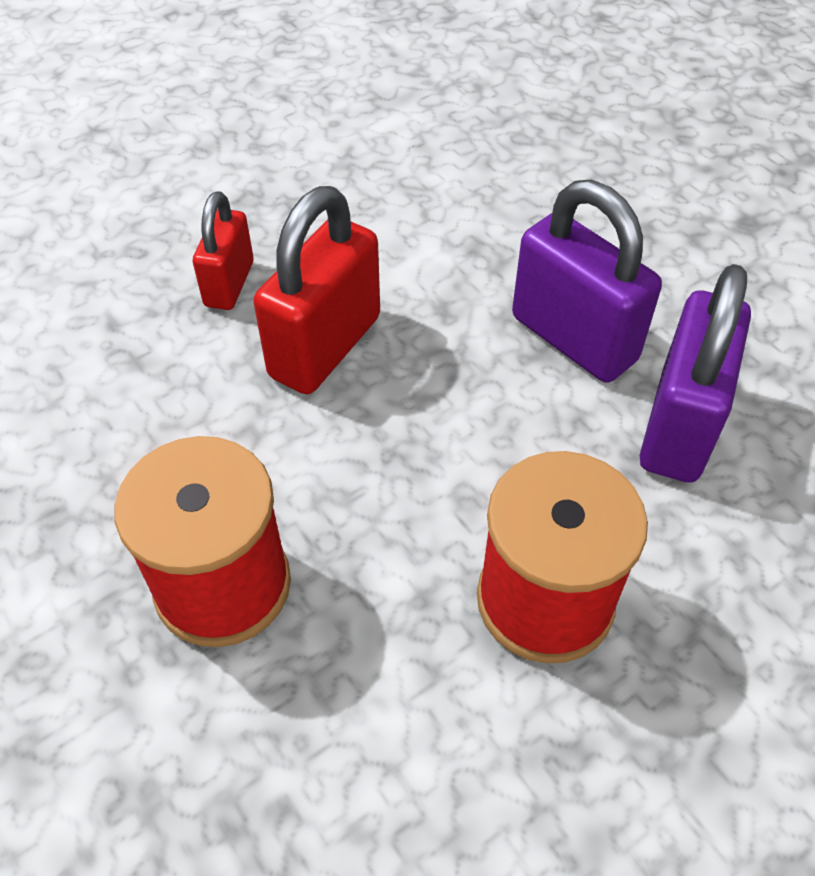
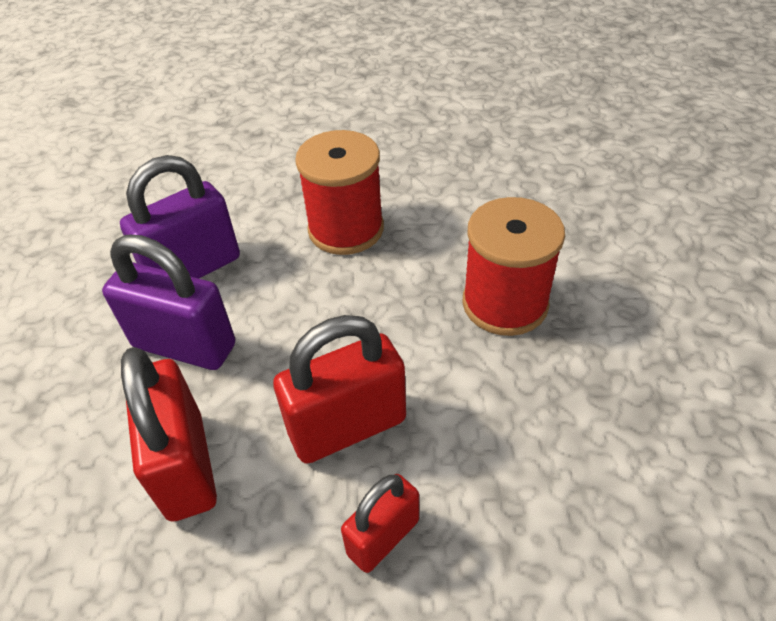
camera: 145 degrees left, 5 degrees down
purple padlock [512,180,662,383] -> purple padlock turned 60 degrees counterclockwise [102,235,235,370]
none -> red padlock [121,347,217,522]

